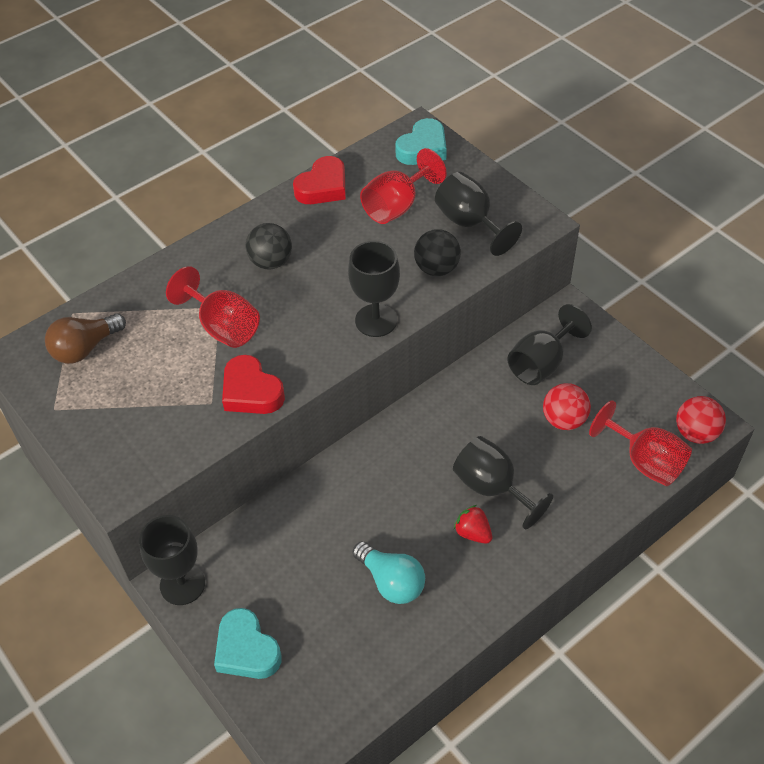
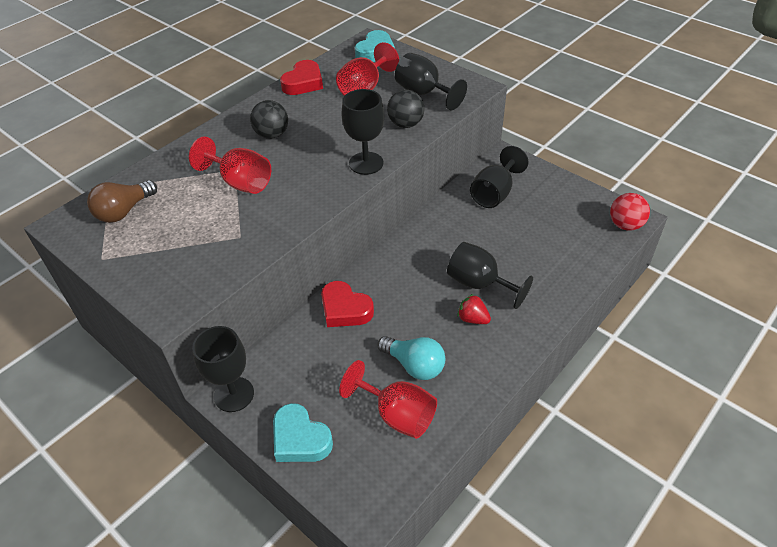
camera: 10 degrees left, 5 degrees down
red heart [222,355,285,414] -> red heart moved to [321,281,374,327]
red ball [543,383,591,430] -> none
red goblet [589,400,692,486] -> red goblet moved to [339,360,437,439]

